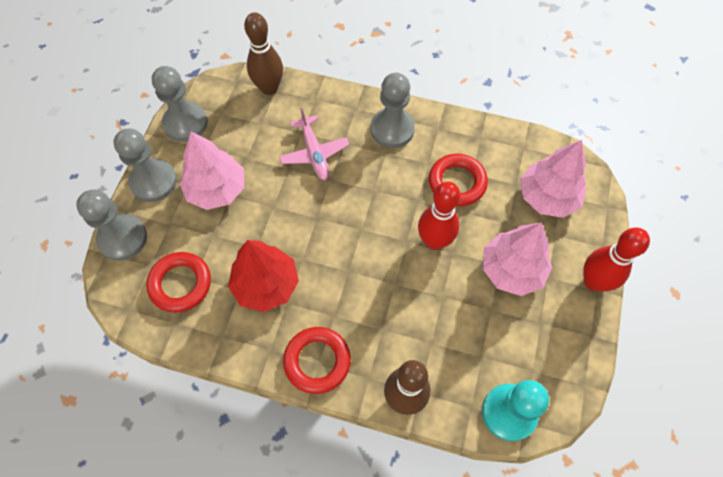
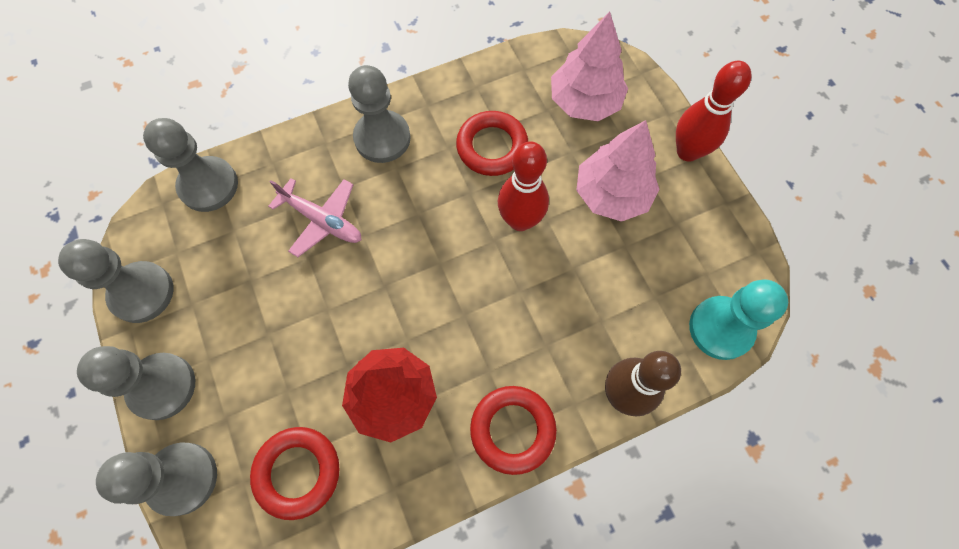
camera: 40 degrees left, 5 degrees up
pink tree [179,132,244,210] -> none
brown bowling pin [244,12,283,95] -> grey pawn [143,118,238,212]

